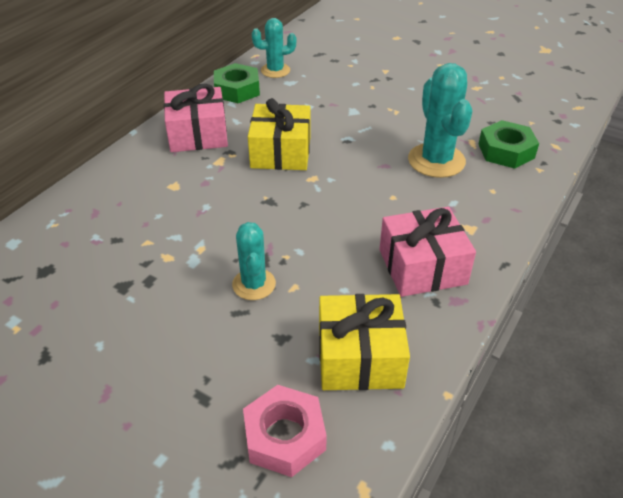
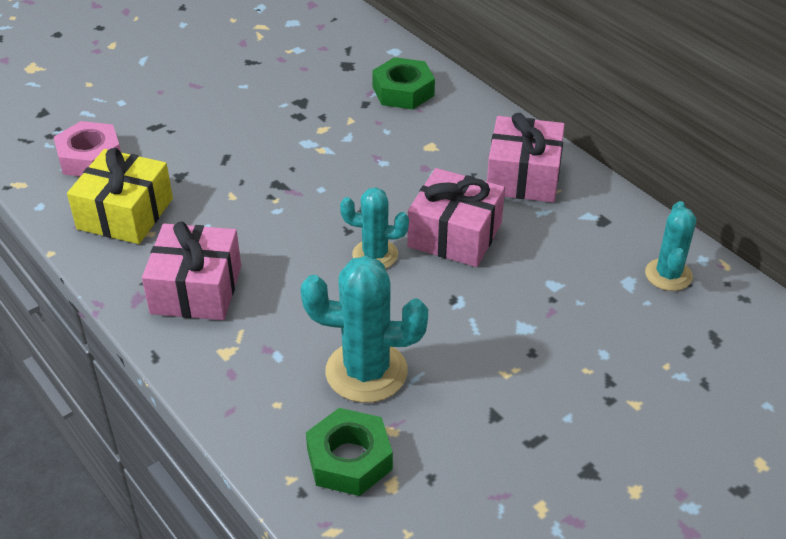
camera: 110 degrees right, 0 degrees up
green nut [214,63,260,103] -> green nut moved to [372,57,435,109]
turquoise cactus [232,222,276,300] -> turquoise cactus moved to [340,187,409,269]
yellow gift [248,98,311,170] -> pink gift [407,168,505,267]

